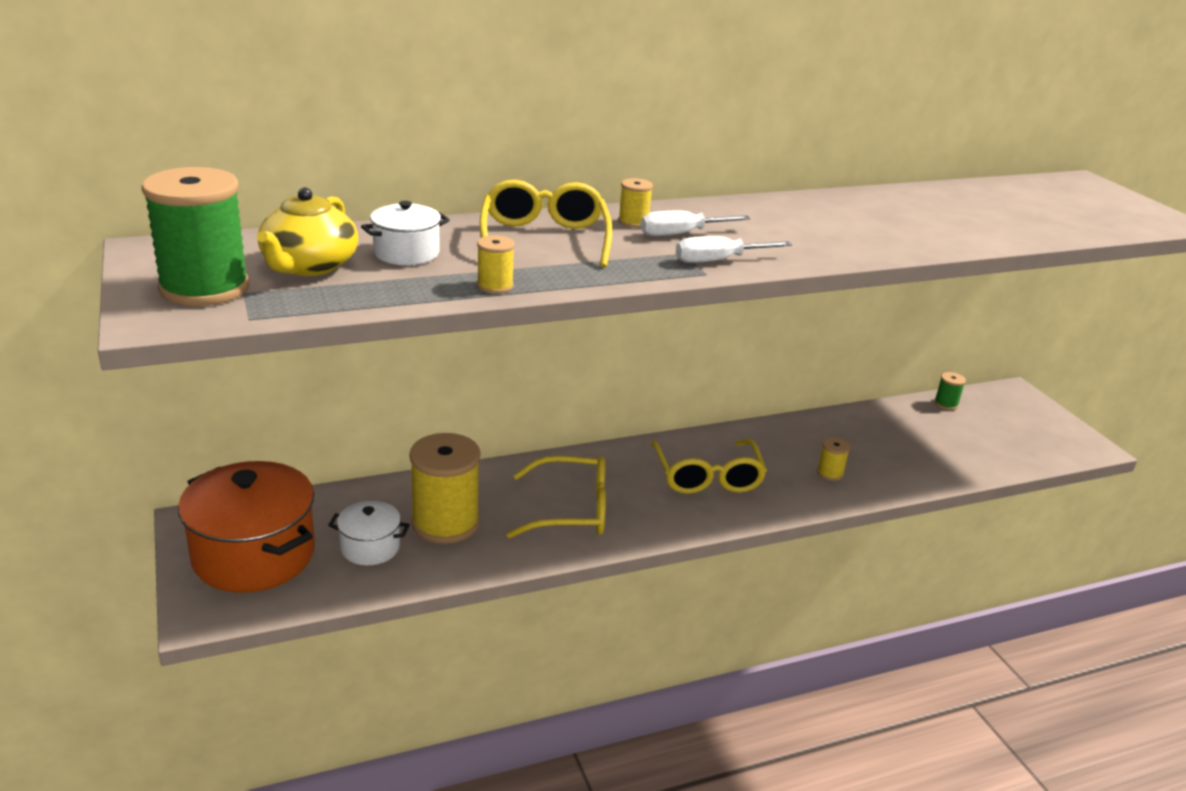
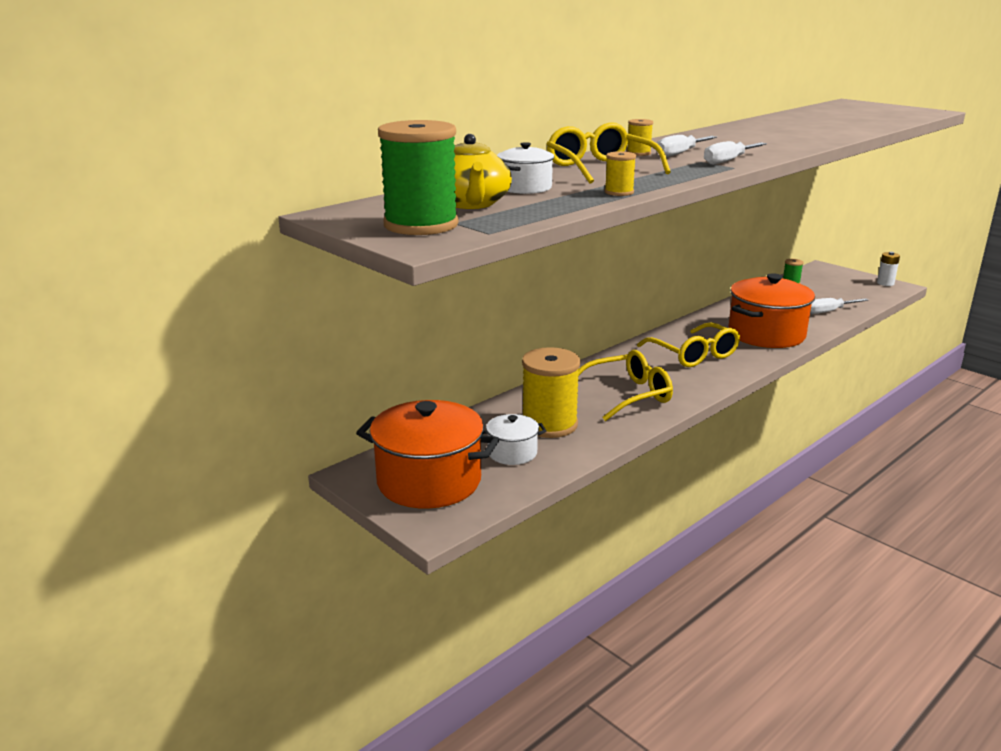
camera: 20 degrees left, 5 degrees down
yellow spool [817,437,850,481] -> orange pot [728,273,815,348]
none -> white screwdriver [810,298,869,314]
none -> white battery [877,252,900,286]

